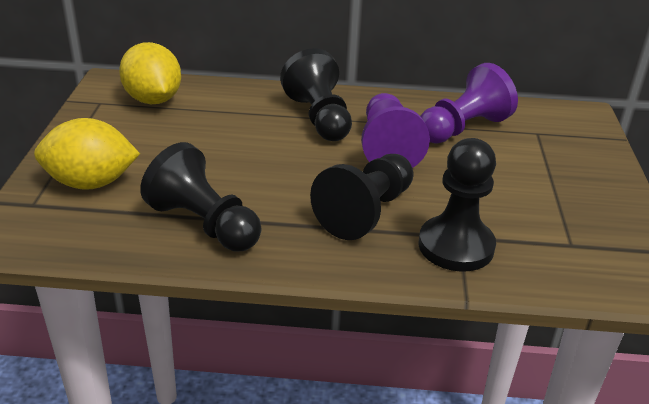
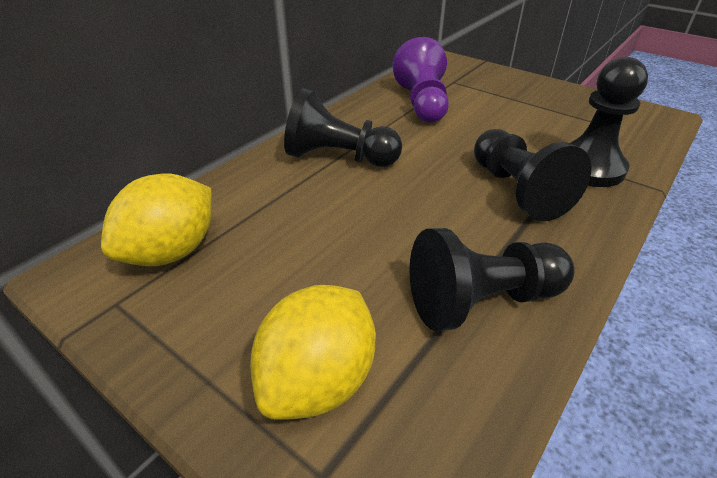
camera: 55 degrees left, 5 degrees up
yellow lemon [119,42,181,104] -> yellow lemon turned 60 degrees counterclockwise [101,173,212,266]
purple pawn [361,93,430,168] -> none

